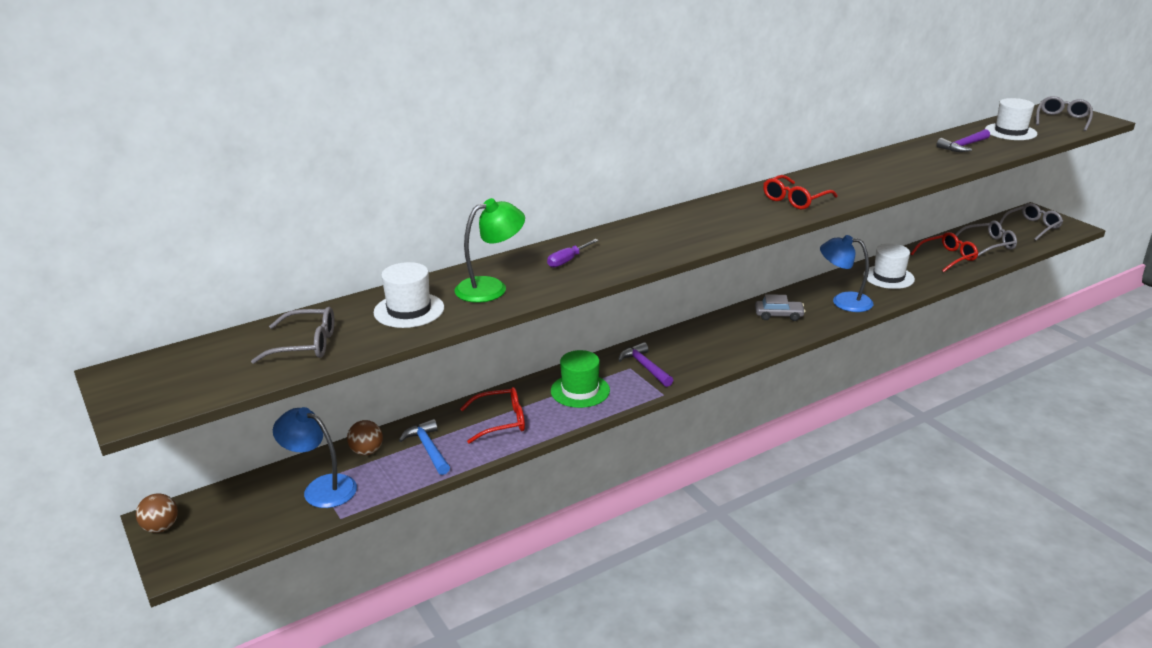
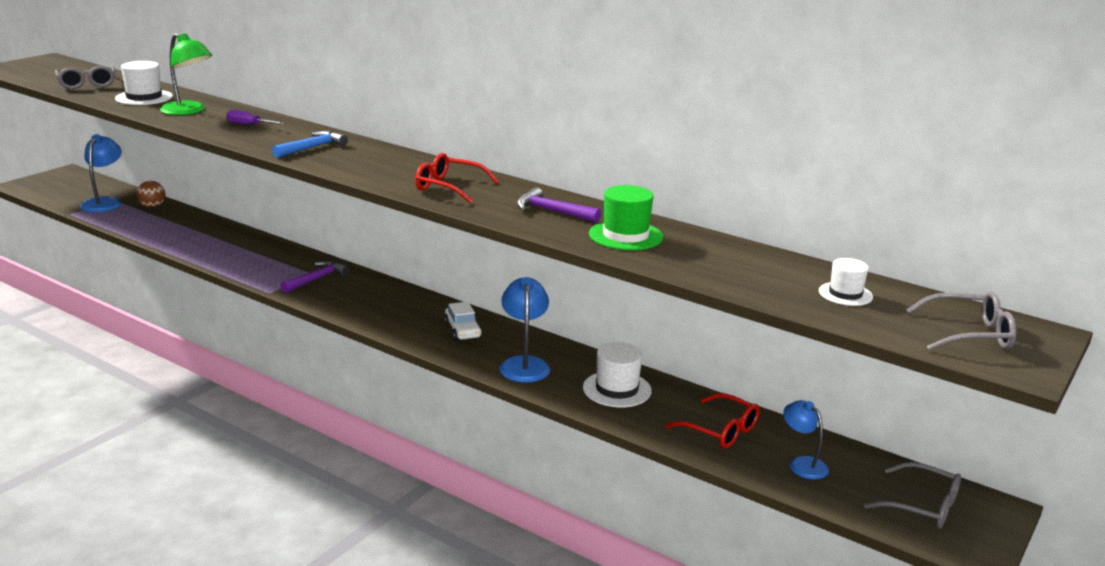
camera: 65 degrees right, 5 degrees down
brown ball [136,493,178,533] -> none
blue hammer [399,419,450,475] -> blue hammer moved to [272,131,348,158]
red glasses [460,387,525,444] -> none
green hat [551,350,610,408] -> green hat moved to [589,185,663,250]
grey car [755,294,805,321] -> white car [444,301,482,340]
purple hammer [937,129,990,152] -> purple hammer moved to [517,187,601,223]
grey glasses [955,221,1017,257] -> blue lamp [783,400,829,480]
white hat [985,98,1037,140] -> white hat [819,258,873,306], size x0.64

